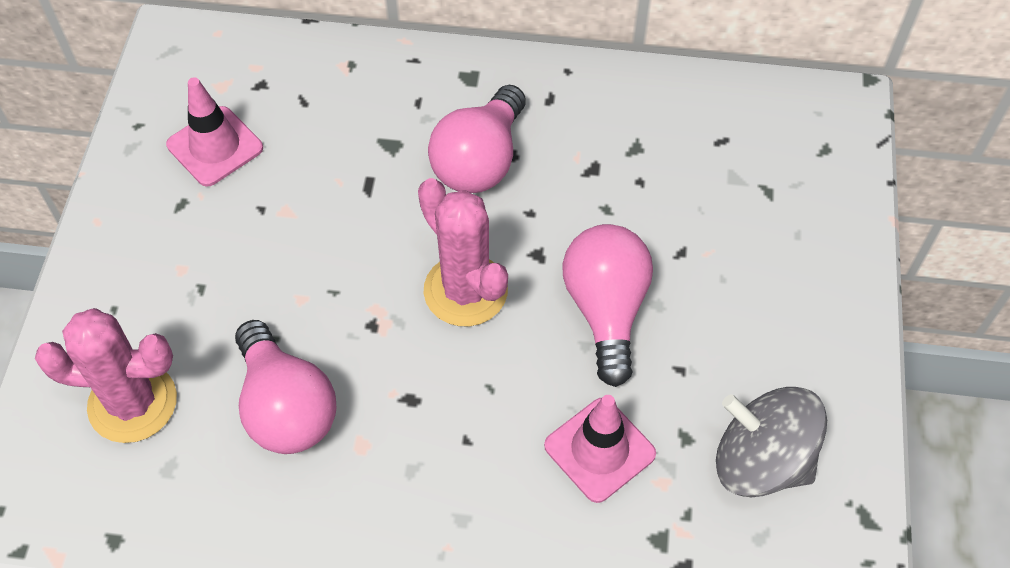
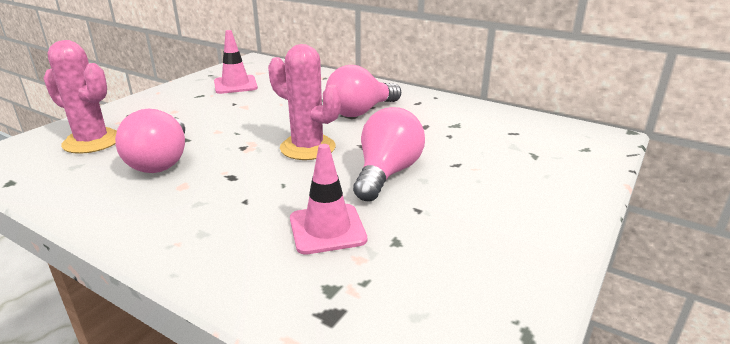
camera: 25 degrees right, 30 degrees down
pink cactus [418,178,508,326] -> pink cactus turned 45 degrees counterclockwise [268,44,341,160]
grey spinning top [716,387,827,497] -> none

